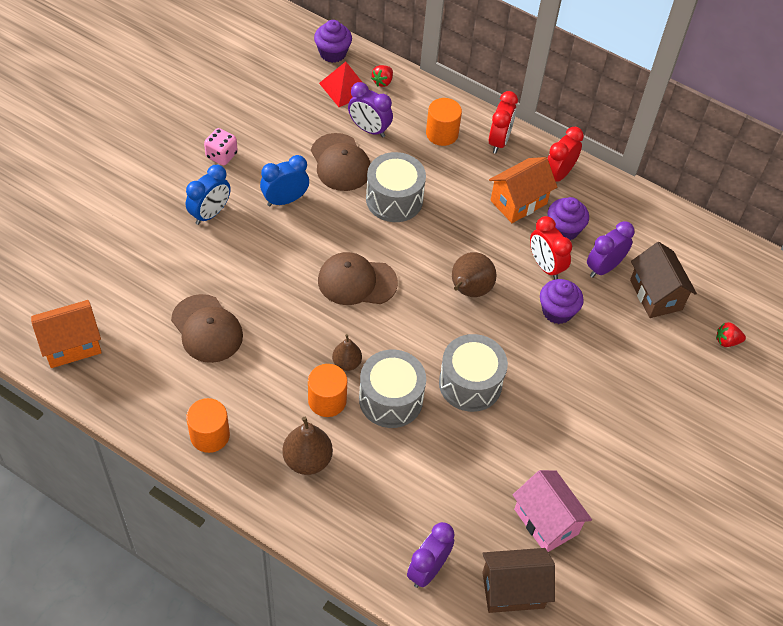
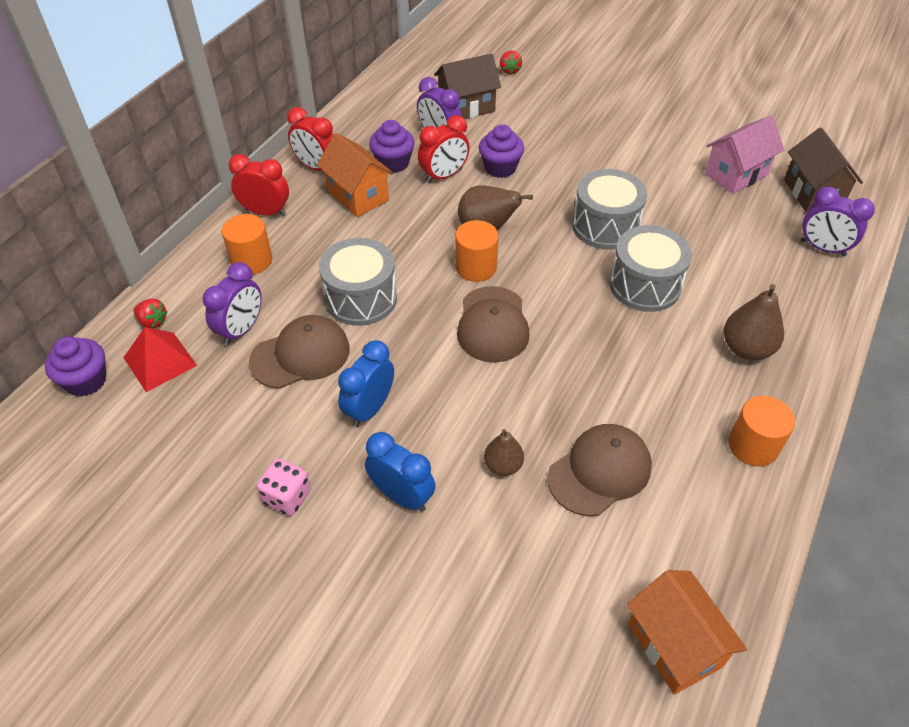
camera: 90 degrees left, 5 degrees down
blue clock [260,155,309,206] -> blue clock turned 60 degrees clockwise [338,340,394,427]
orange cylinder [308,364,347,417] -> orange cylinder moved to [455,220,499,282]
brown pear [332,334,362,371] -> brown pear moved to [484,429,524,476]

